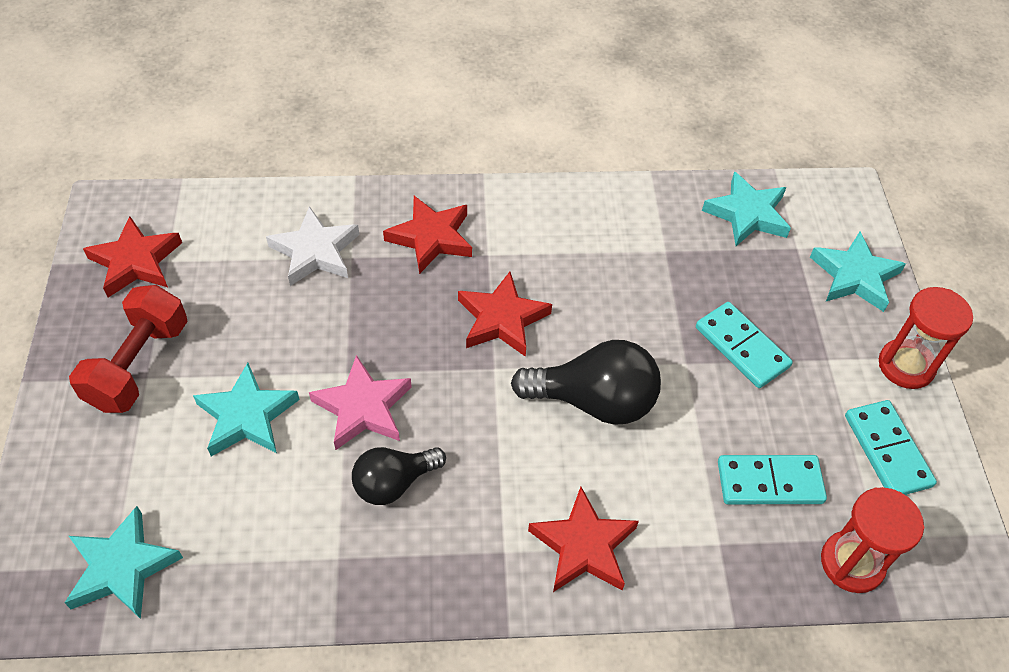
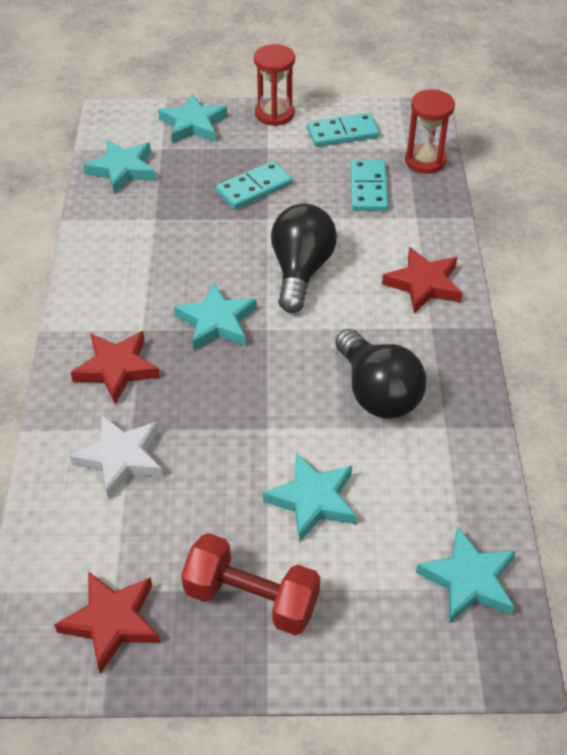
camera: 85 degrees left, 5 degrees down
pink star [309,355,411,450] -> none
black light bulb [352,447,446,505] -> black light bulb [335,329,427,419], size x1.56
red star [458,272,552,357] -> turquoise star [174,282,257,350]

